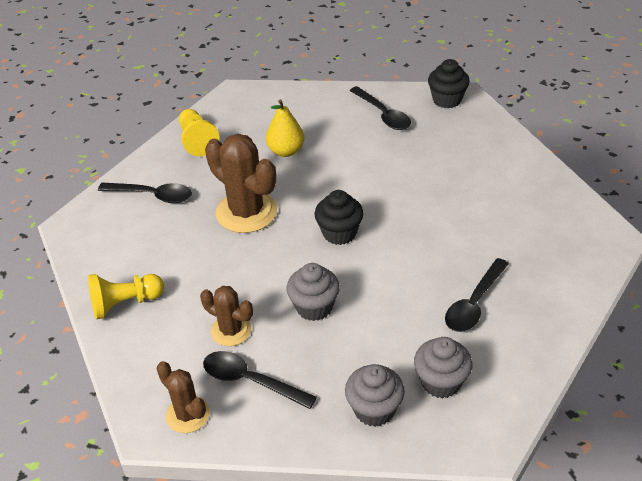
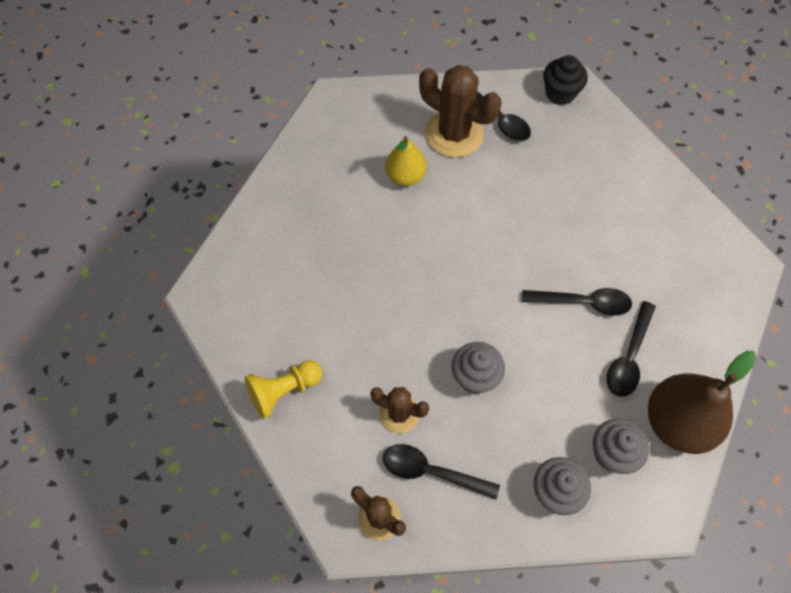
camera: 10 degrees left, 20 degrees up
black spoon [98,182,192,203] -> black spoon moved to [522,288,632,316]
yellow pawn [179,109,219,156] -> none
brown cactus [205,134,277,233] -> brown cactus moved to [419,65,502,157]
black cupcake [314,190,364,245] -> none
none -> brown pear [648,351,756,454]

